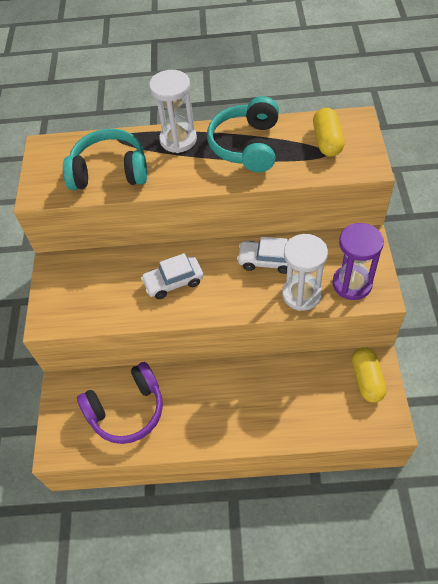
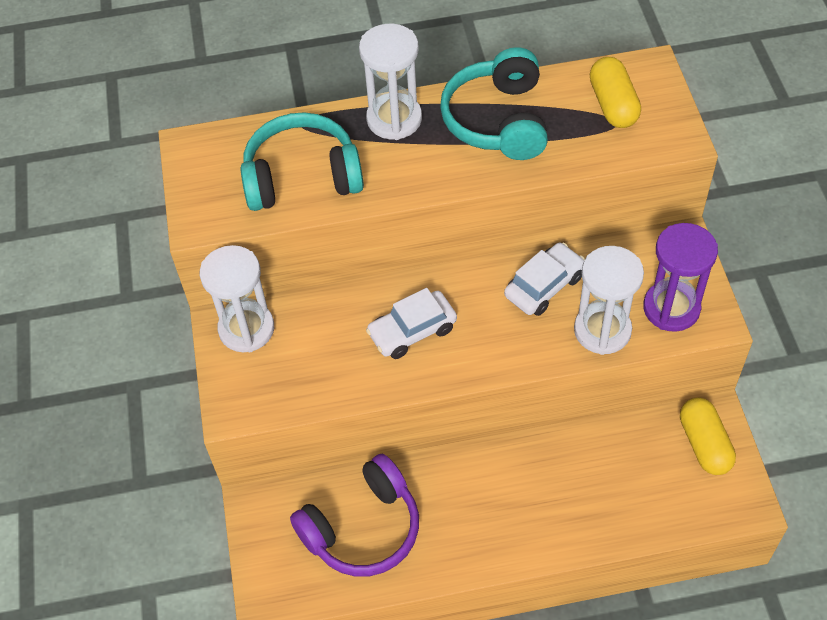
camera: 10 degrees left, 0 degrees up
white car [237,237,288,274] -> white car turned 135 degrees clockwise [504,243,585,316]
none -> white hourglass [200,245,274,352]

